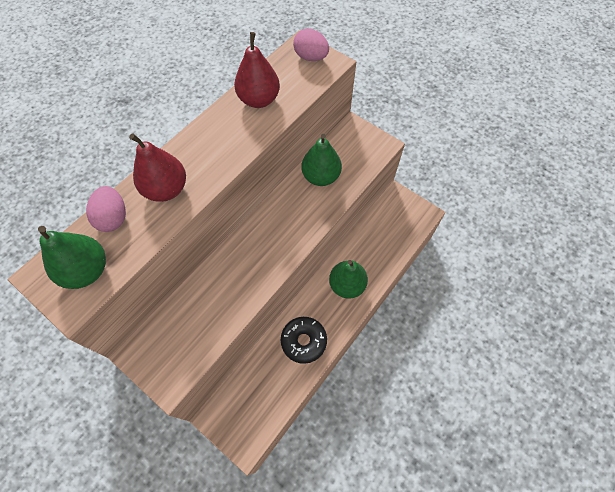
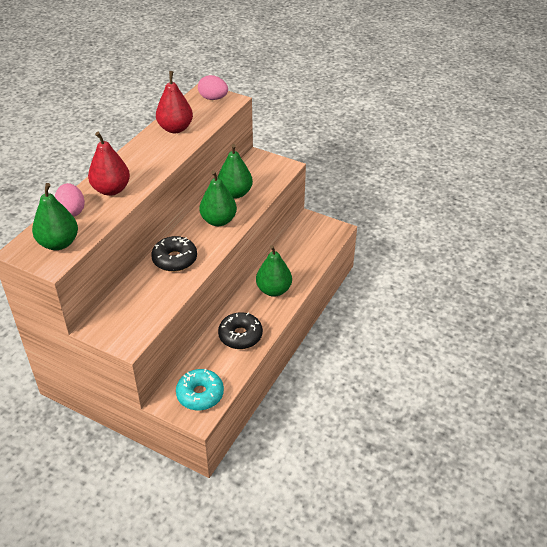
camera: 10 degrees left, 20 degrees down
none -> black donut [151,236,197,272]
none -> turquoise donut [176,369,224,410]
none -> green pear [199,170,237,226]

